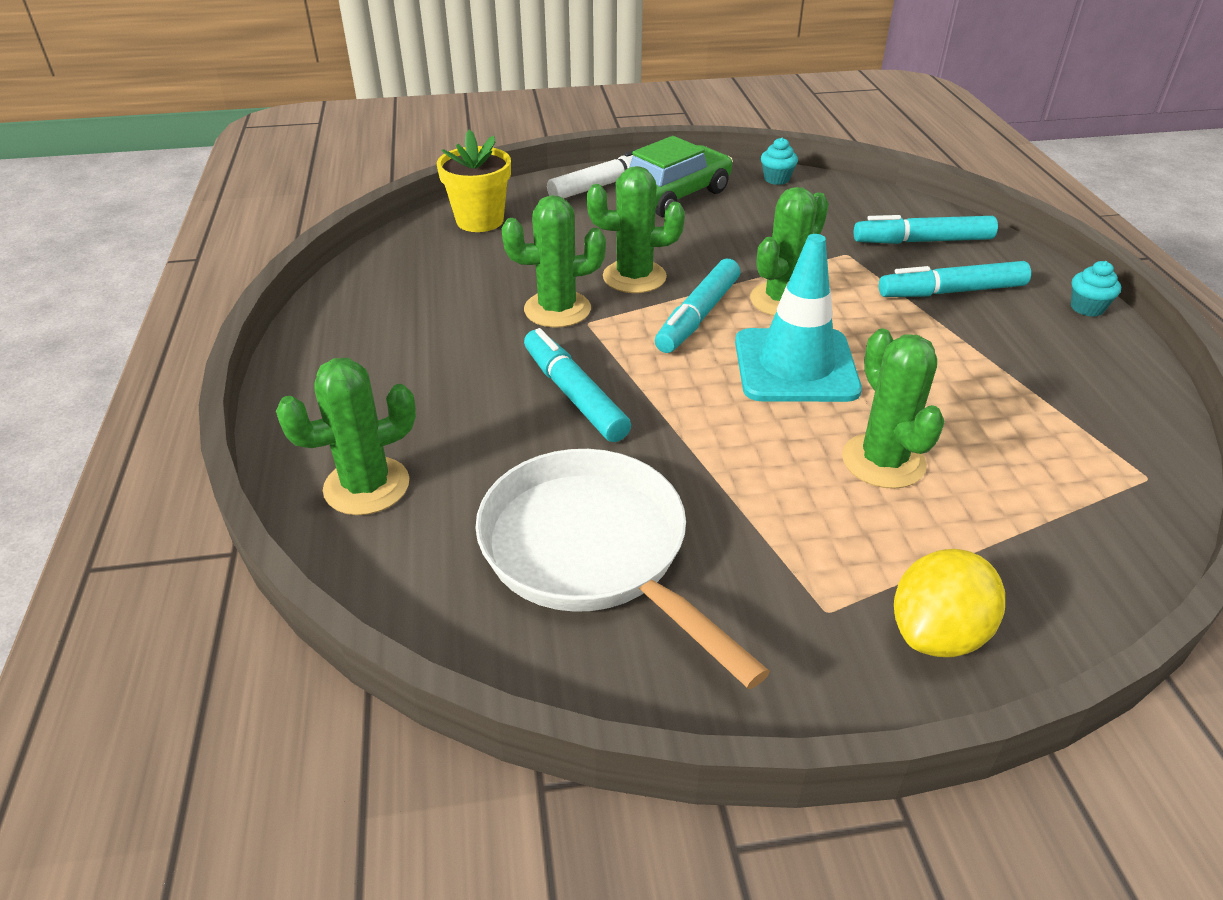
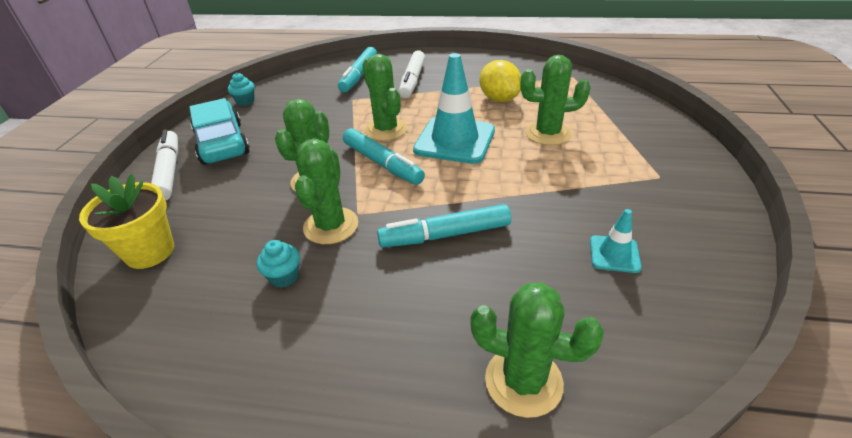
camera: 70 degrees left, 0 degrees up
green cactus [276,358,416,515] -> green cactus turned 60 degrees counterclockwise [470,283,604,418]
white pan [476,449,770,689] -> turquoise traffic cone [590,209,642,273]
green car [615,136,733,217] -> turquoise car [189,98,250,165]
turquoise marker [879,261,1031,297] -> white marker [399,50,425,98]
yellow lemon [894,549,1005,657] -> yellow lemon moved to [479,60,521,102]
turquoise cupcake [1071,261,1121,317] -> turquoise cupcake moved to [256,240,300,288]

